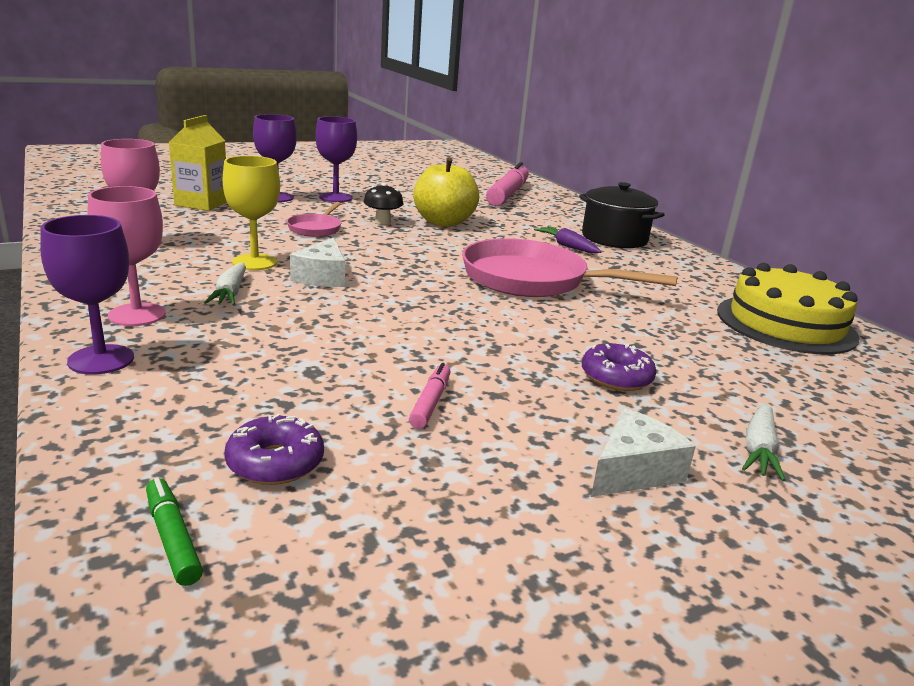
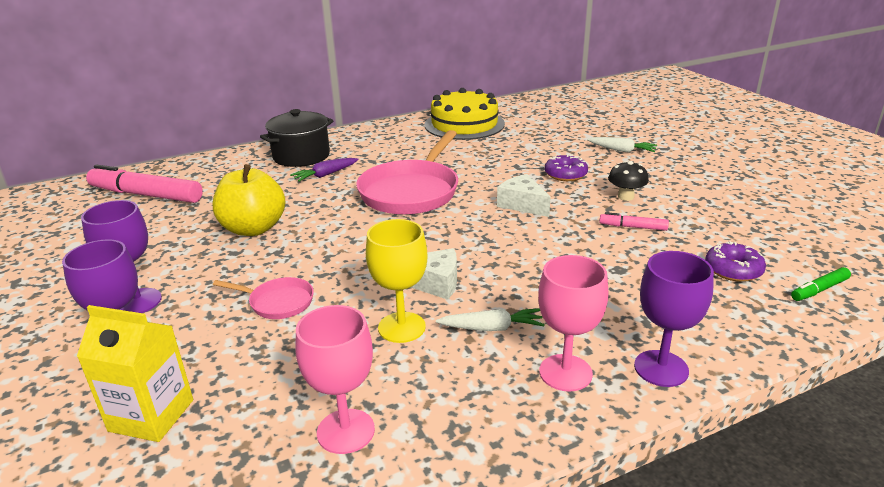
camera: 85 degrees left, 5 degrees up
black mushroom [364,183,403,224] -> black mushroom moved to [608,161,649,201]
white cheese [591,408,696,497] -> white cheese moved to [497,174,551,217]

